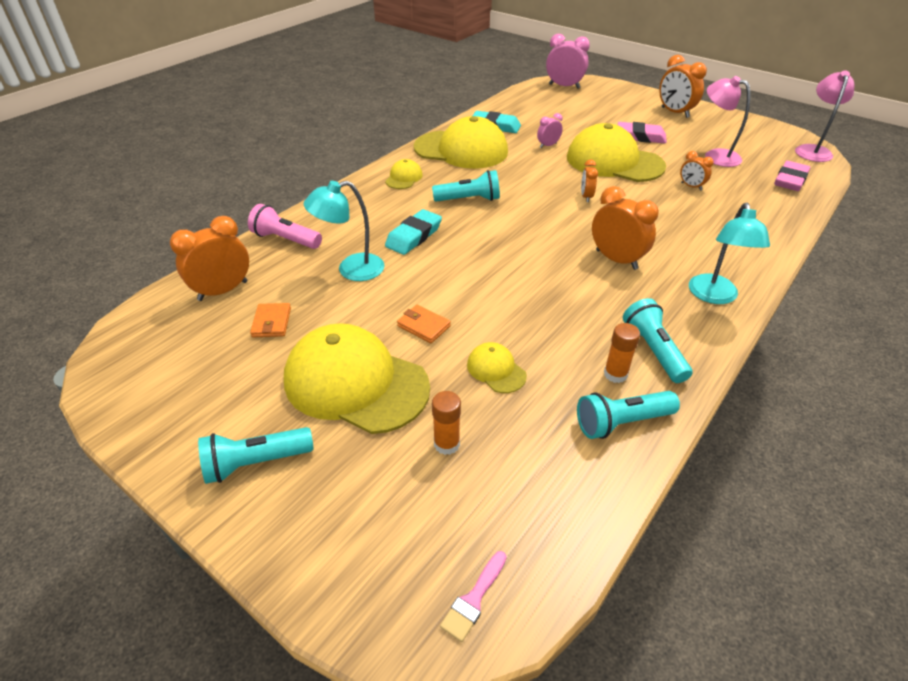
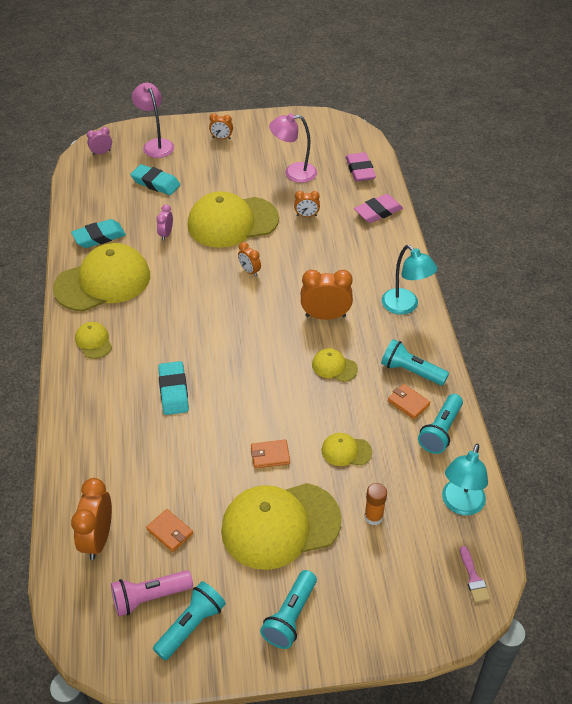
camera: 45 degrees left, 5 degrees up
pink flashlight [248,204,322,249] -> pink flashlight moved to [111,570,193,617]
turquoise lamp [303,181,385,281] -> turquoise lamp moved to [442,444,488,515]
turquoise flashlight [432,170,500,202] -> turquoise flashlight moved to [153,581,226,661]
pink clock [546,34,590,89] -> pink clock [87,127,112,155], size x0.55
orange glue stick [604,323,640,383] -> orange wallet [387,384,430,419]
pink eraser [618,122,667,143] -> pink eraser moved to [354,194,403,223]
orange clock [659,55,707,118] -> orange clock [209,113,233,139], size x0.55
pink lamp [795,70,855,162] -> pink lamp moved to [132,83,174,158]
none -> turquoise eraser [130,164,180,195]
none -> yellow cap [312,348,358,382]

